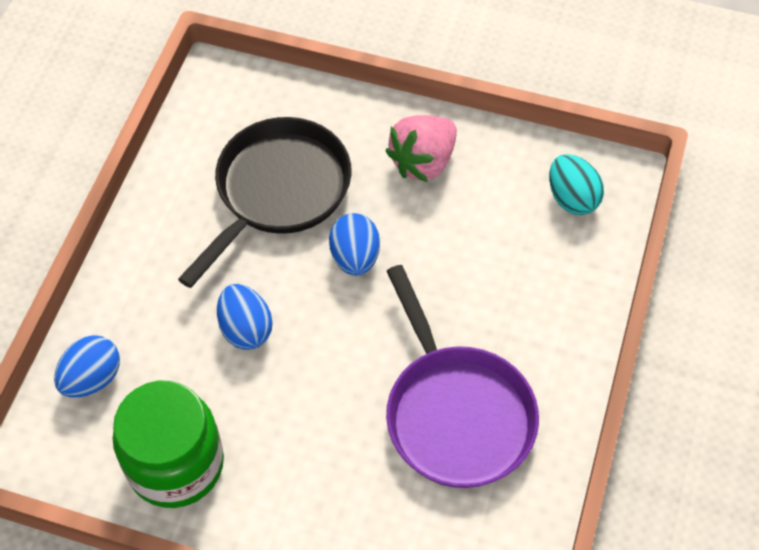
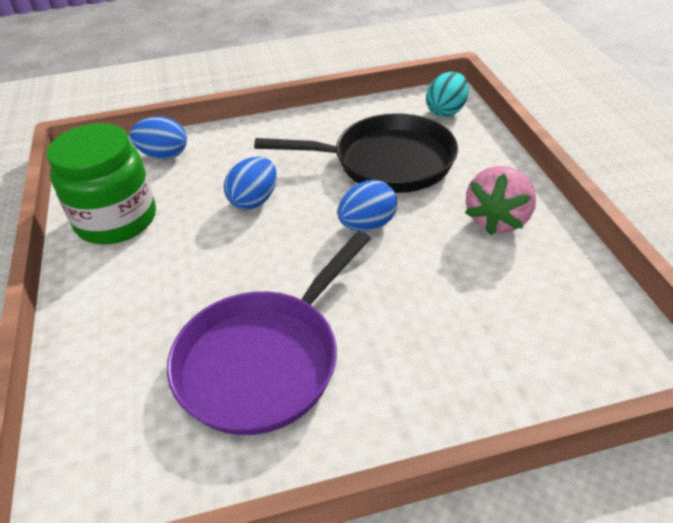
camera: 60 degrees right, 15 degrees down
pink strawberry [385,115,457,182] -> pink strawberry turned 75 degrees counterclockwise [465,166,536,235]
turquoise egg [549,154,604,215] -> turquoise egg moved to [426,72,469,117]

